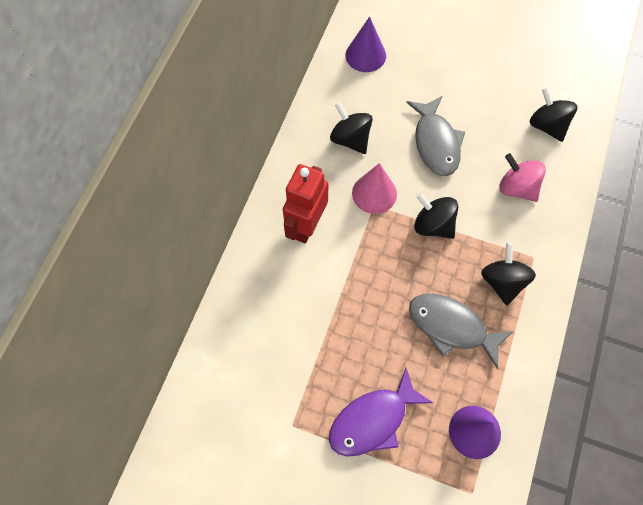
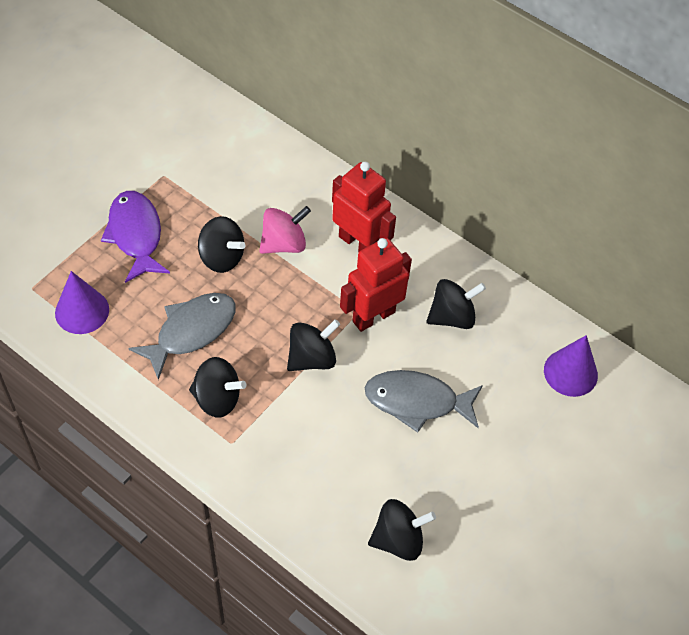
camera: 105 degrees right, 10 degrees down
pink cone [352,163,397,214] -> red robot [340,238,412,332]
pink spinning top [499,153,546,202] -> pink spinning top moved to [259,206,311,254]
none -> black spinning top [198,216,245,273]

